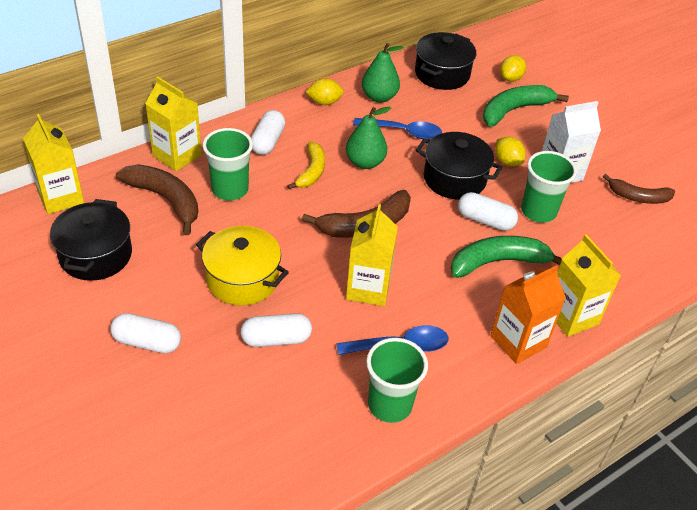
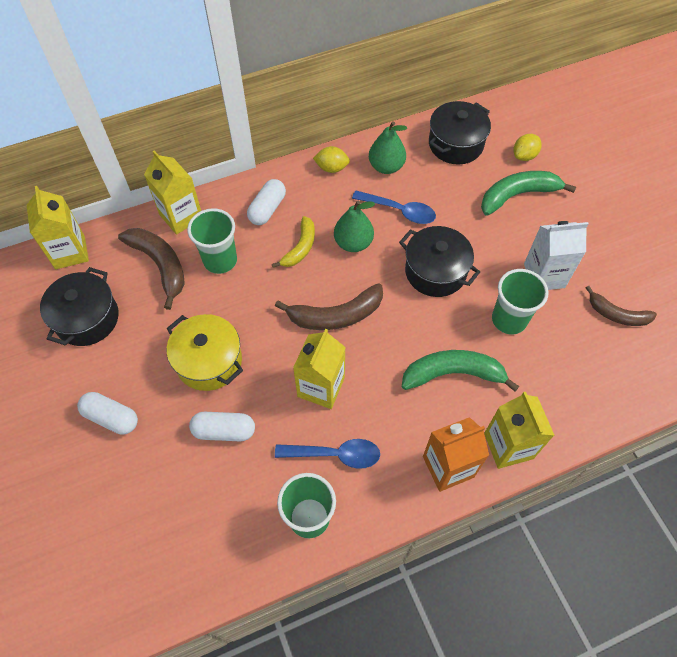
camera: 15 degrees right, 15 degrees up
white capsule [458,192,518,231] -> none
yellow lemon [495,136,526,166] -> none

